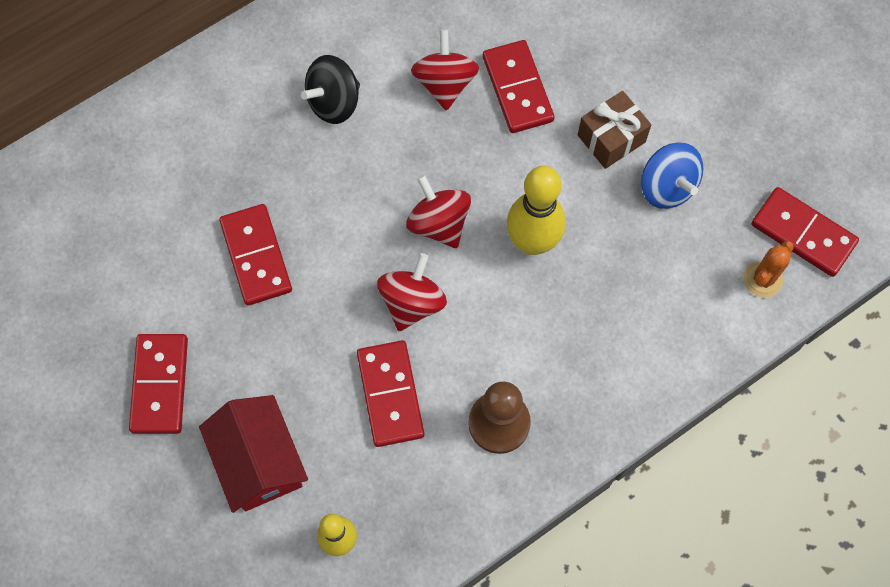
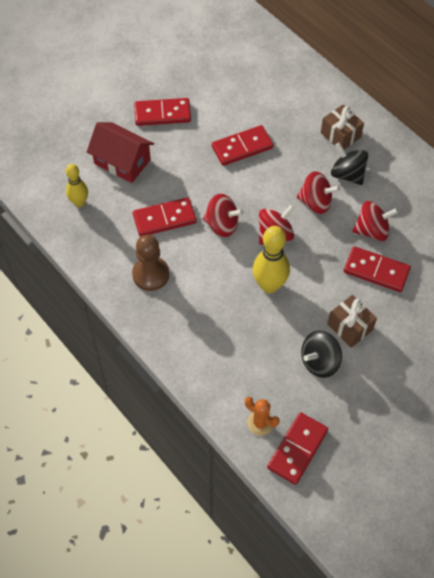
camera: 85 degrees right, 10 degrees down
red house [199,395,308,513] -> red house turned 60 degrees clockwise [87,122,154,183]
red domino [483,40,555,133] -> red domino turned 45 degrees clockwise [344,246,411,292]
blue spinning top [641,143,703,209] -> black spinning top [301,331,342,378]
none -> red spinning top [297,171,340,214]
none -> brown gift [321,105,364,149]

